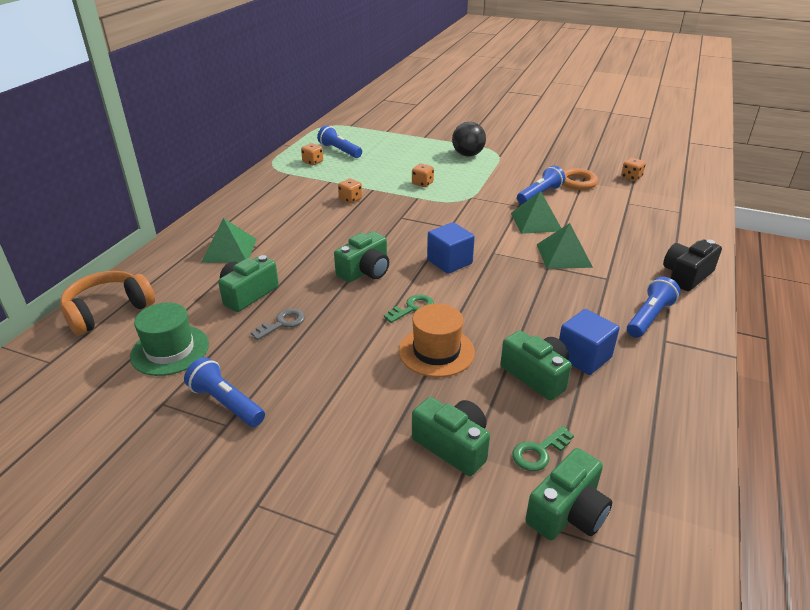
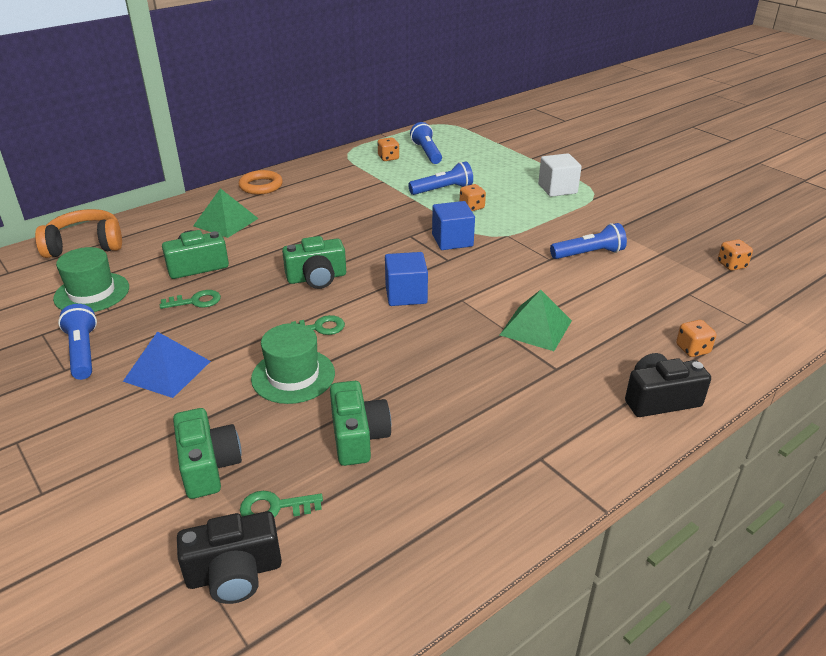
camera: 30 degrees right, 0 degrees up
grey key [250,309,305,340] -> green key [160,290,221,309]
orange dice [338,179,362,204] -> orange dice moved to [676,320,716,357]
orange hat [399,304,475,377] -> green hat [251,323,335,404]
black ball [452,122,486,157] -> white cube [538,153,582,197]
green pyramid [511,191,561,234] -> none
green camera [525,448,612,540] -> black camera [177,511,282,604]
blue cube [559,309,620,375] -> blue cube moved to [432,201,475,250]
orange ring [563,168,598,190] -> orange ring moved to [239,170,283,195]
blue flashlight [627,277,681,338] -> blue flashlight moved to [408,161,473,195]
none -> blue pyramid [123,332,211,398]

